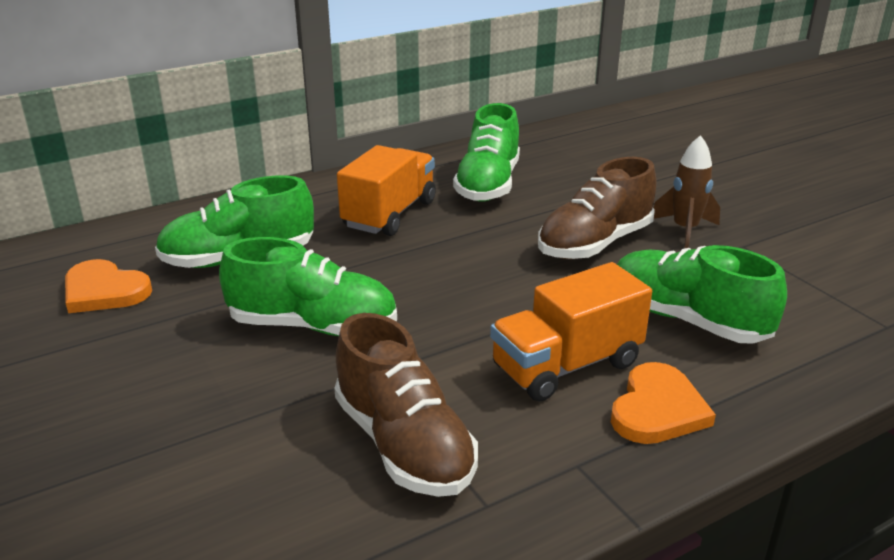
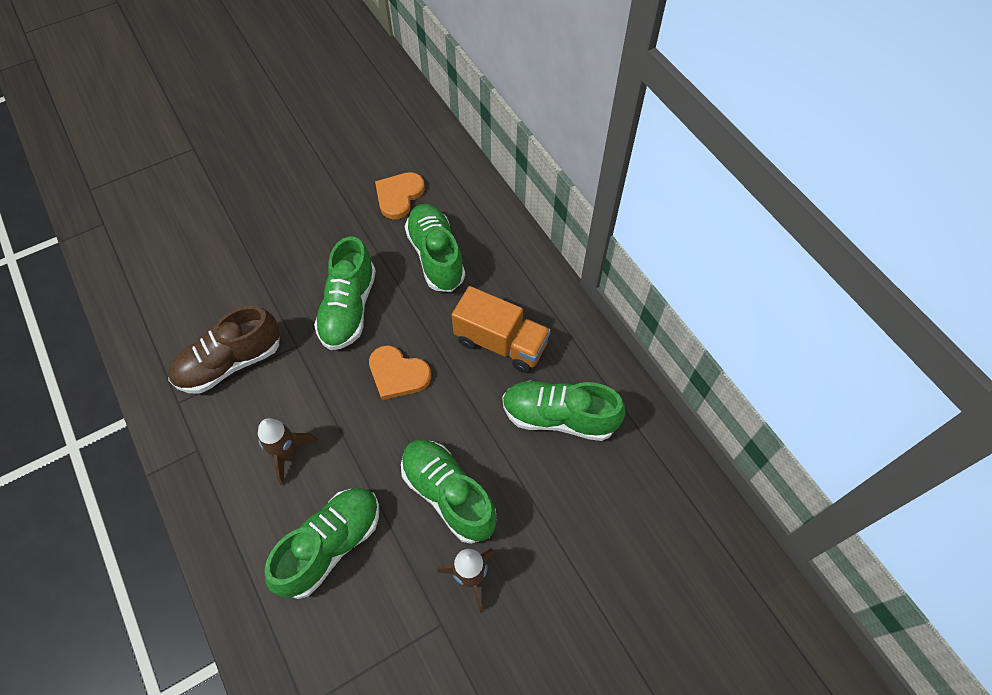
camera: 90 degrees right, 30 degrees up
orange truck [490,262,652,402] -> brown rocket [258,418,318,485]
brown shoe [538,157,656,260] -> green shoe [401,440,497,544]
orange heart [611,362,716,444] -> orange heart moved to [369,345,431,400]

